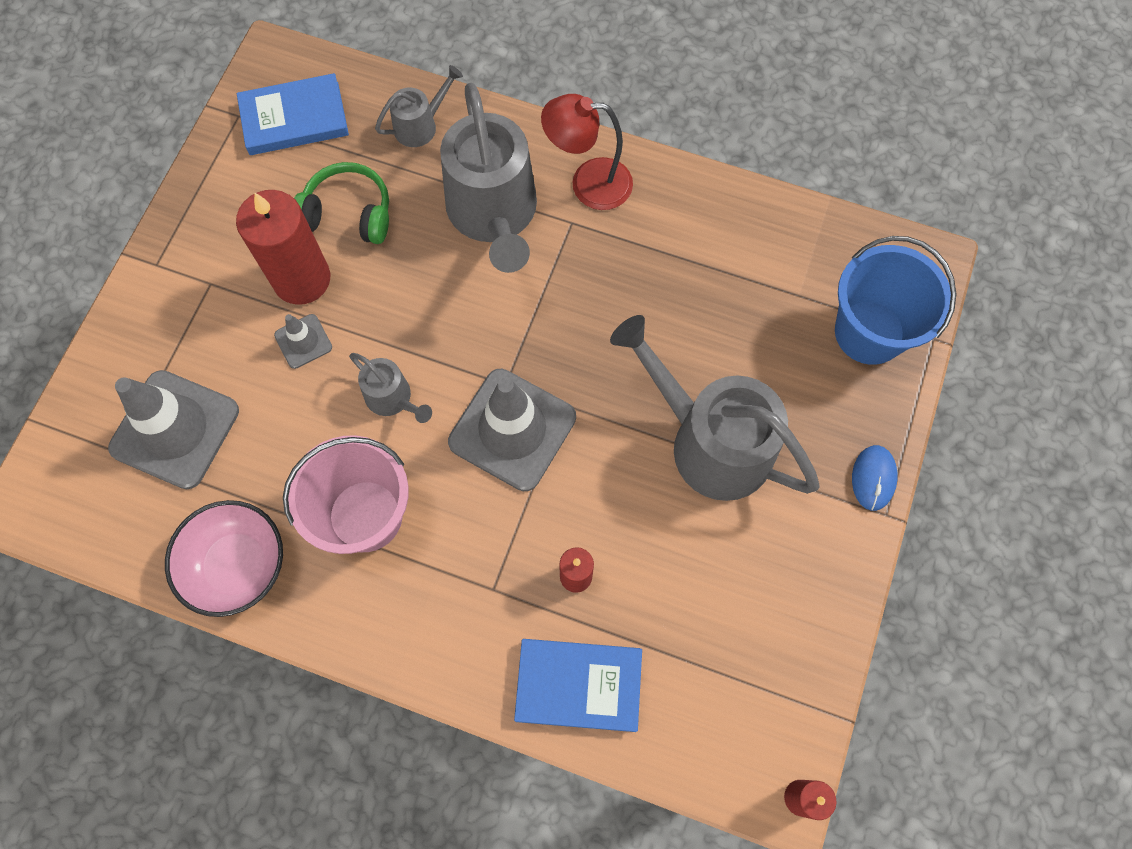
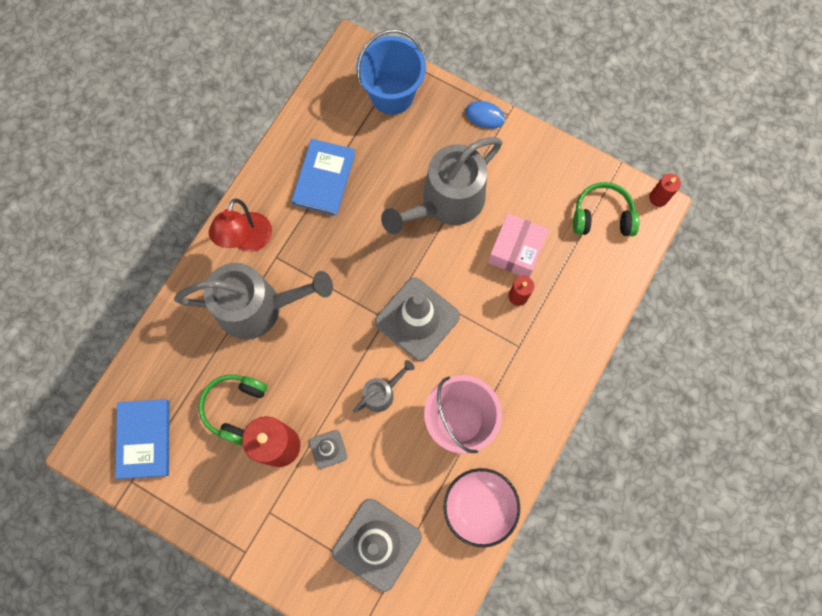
camera: 80 degrees left, 5 degrees up
grey watering can [375,65,463,147] -> none
blue book [514,639,642,732] -> blue book moved to [292,139,355,216]
none -> pink box [488,213,549,277]
none -> green headphones [573,182,639,236]

